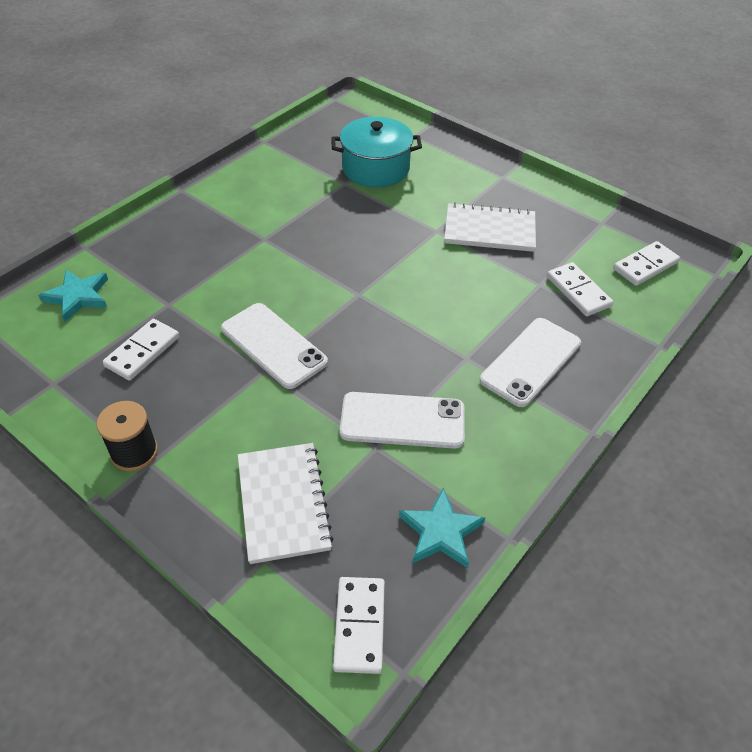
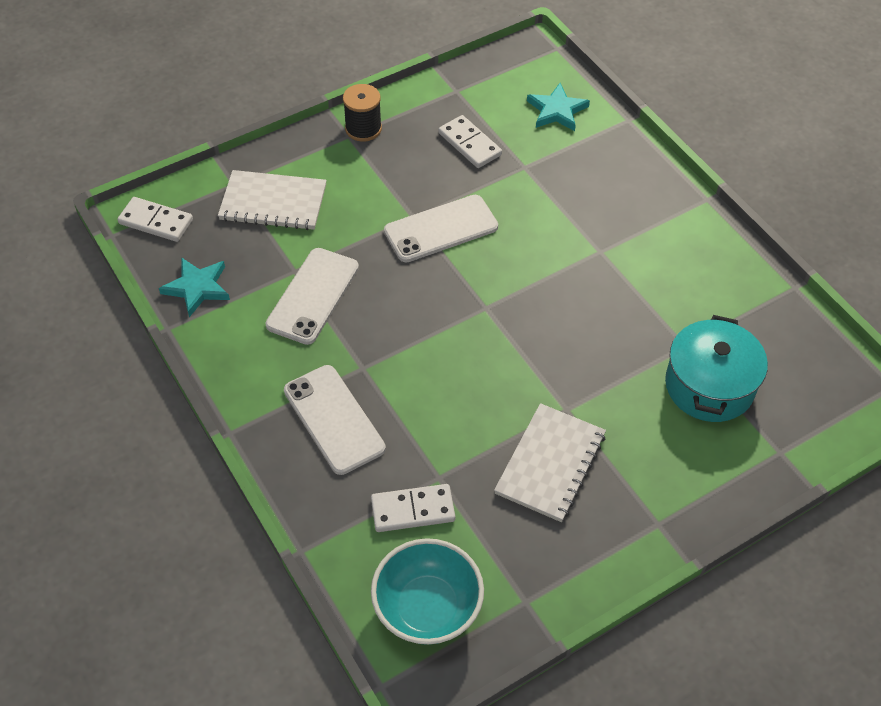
camera: 110 degrees right, 5 degrees up
white domino [613,241,680,286] -> turquoise bowl [371,538,484,645]

